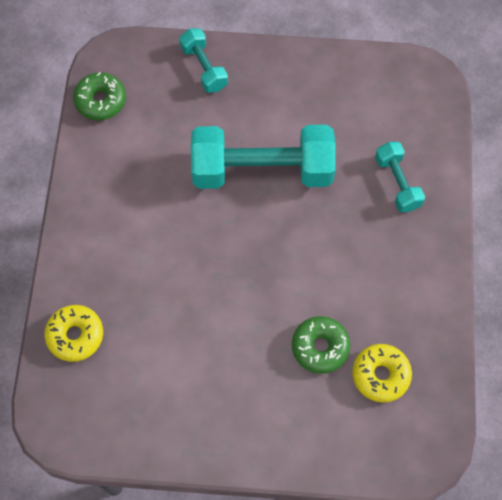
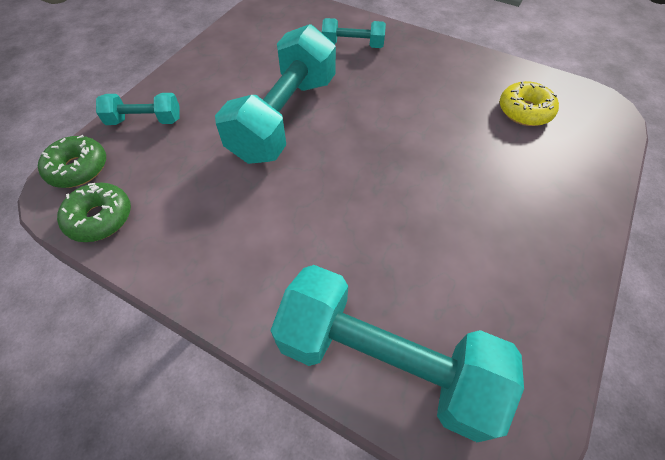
camera: 65 degrees left, 10 degrees down
yellow donut [45,305,103,362] -> turquoise dumbbell [270,265,524,442]
green donut [292,316,350,374] -> green donut moved to [38,135,106,188]

